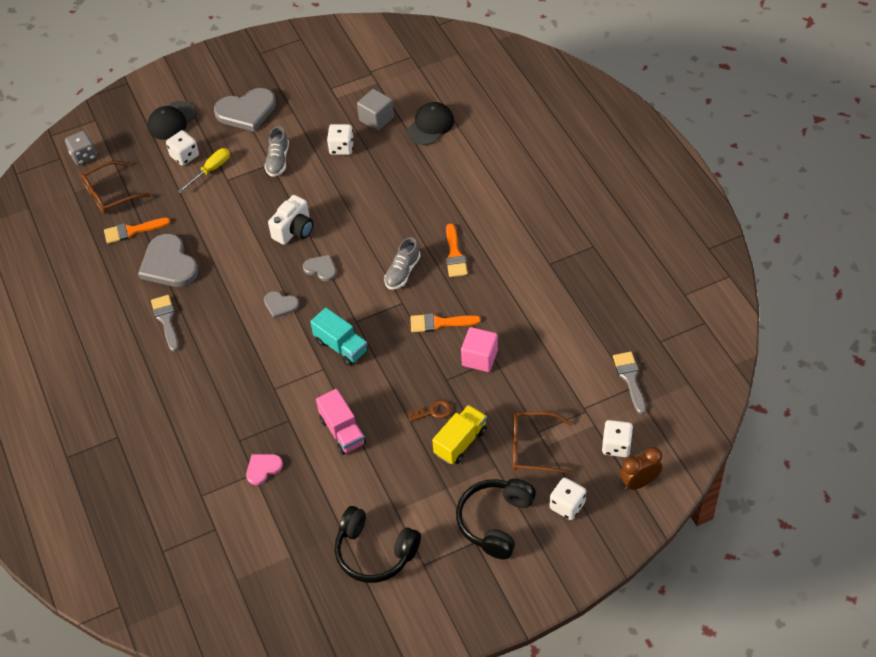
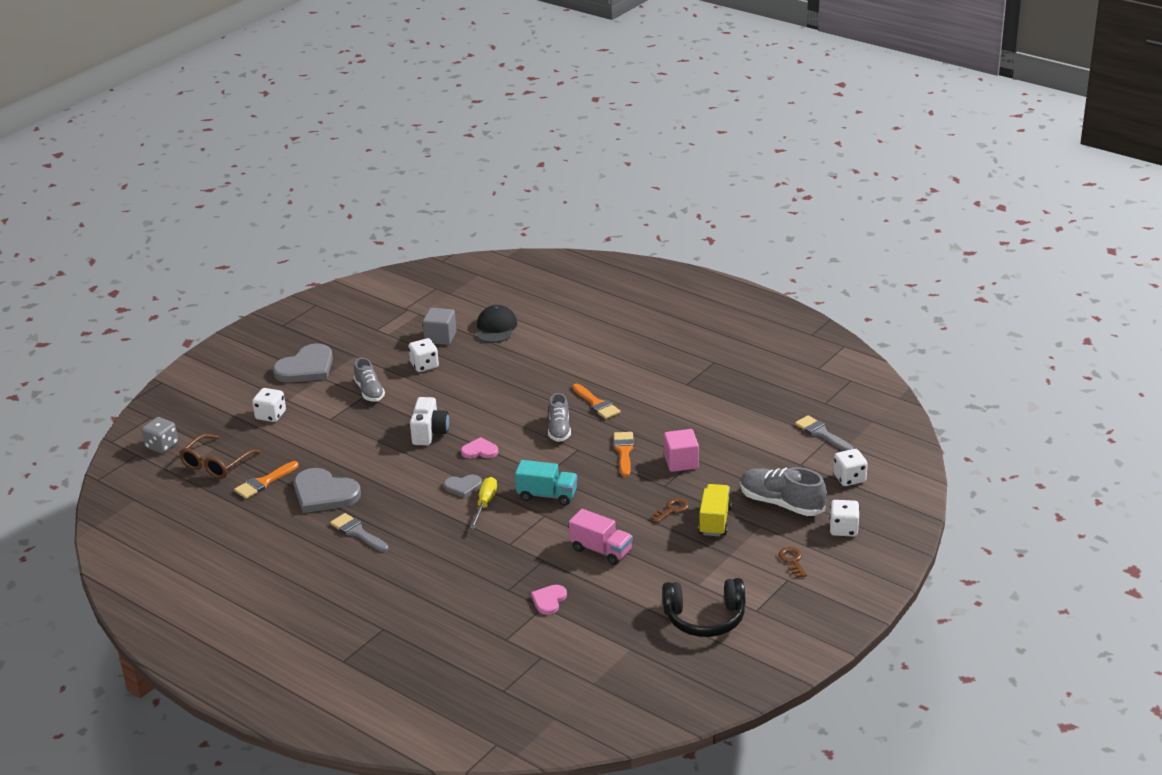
camera: 30 degrees left, 20 degrees down
black cap [147,101,197,140] -> none
yellow screwdriver [178,148,230,193] -> yellow screwdriver moved to [470,477,497,529]
grey heart [303,255,336,281] -> pink heart [461,437,498,459]
orange brush [410,313,481,332] -> orange brush turned 120 degrees clockwise [614,432,634,477]
black headphones [456,479,536,559] -> brown key [778,547,807,578]
brown glasses [513,412,573,475] -> grey shoe [740,467,827,516]
brown clock [620,447,662,490] -> none

